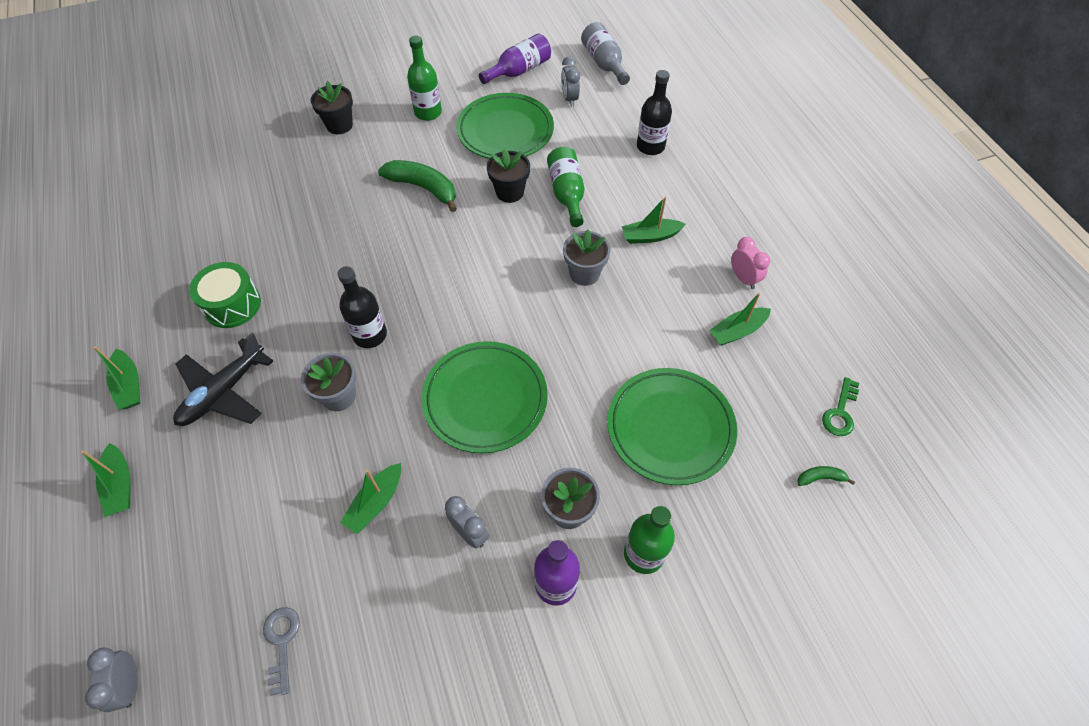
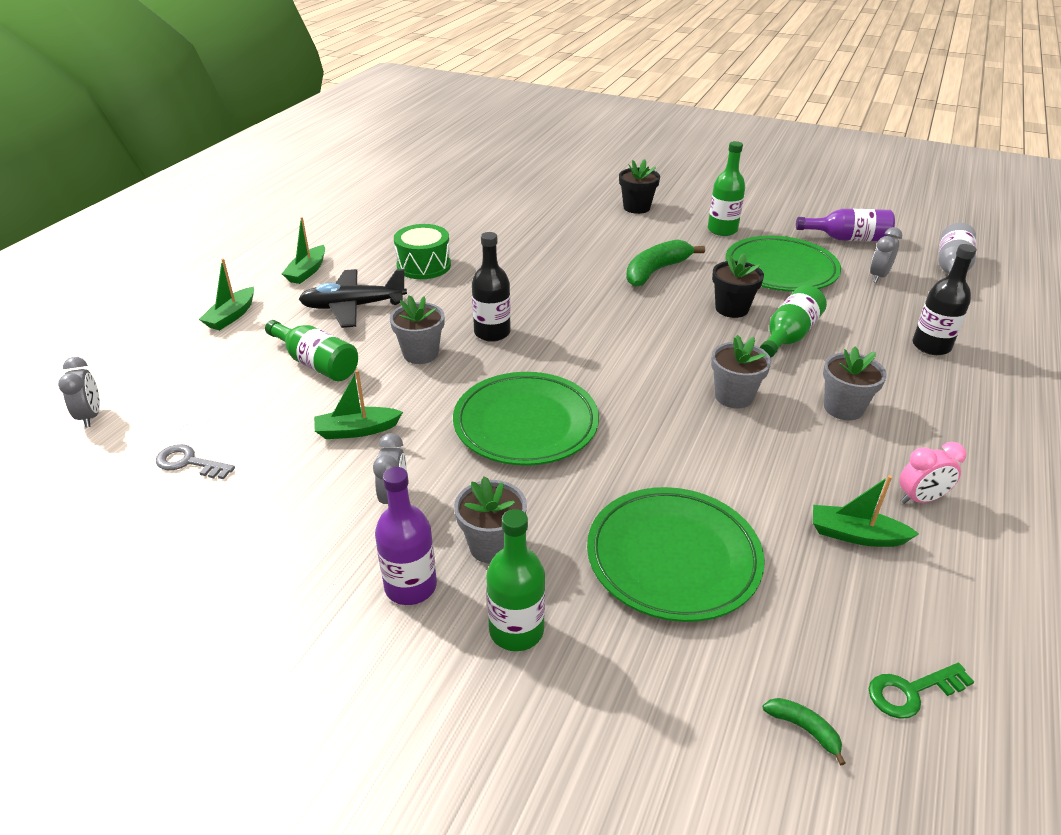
camera: 45 degrees right, 20 degrees down
grey clock [85,648,138,712] -> grey clock turned 135 degrees clockwise [58,357,100,428]
grey key [263,607,300,696] -> grey key turned 105 degrees counterclockwise [156,444,235,479]
green banana [378,160,457,212] -> green banana turned 120 degrees counterclockwise [626,239,705,287]
green boat [622,197,686,244] -> grey flower pot [823,346,887,421]
pink clock [731,237,770,289] -> pink clock turned 60 degrees clockwise [899,442,967,504]
none -> green bottle [265,320,358,381]

